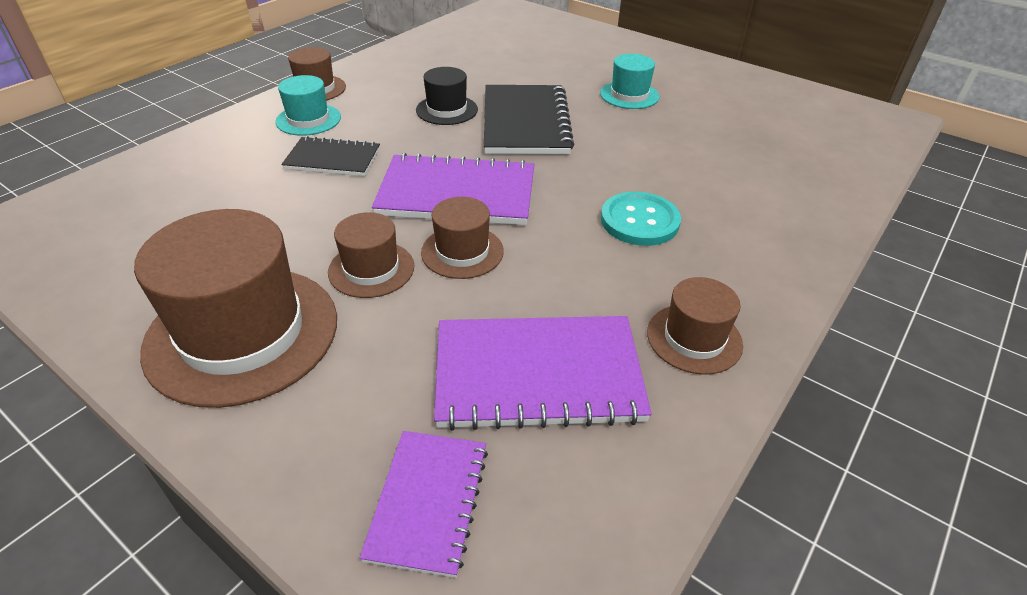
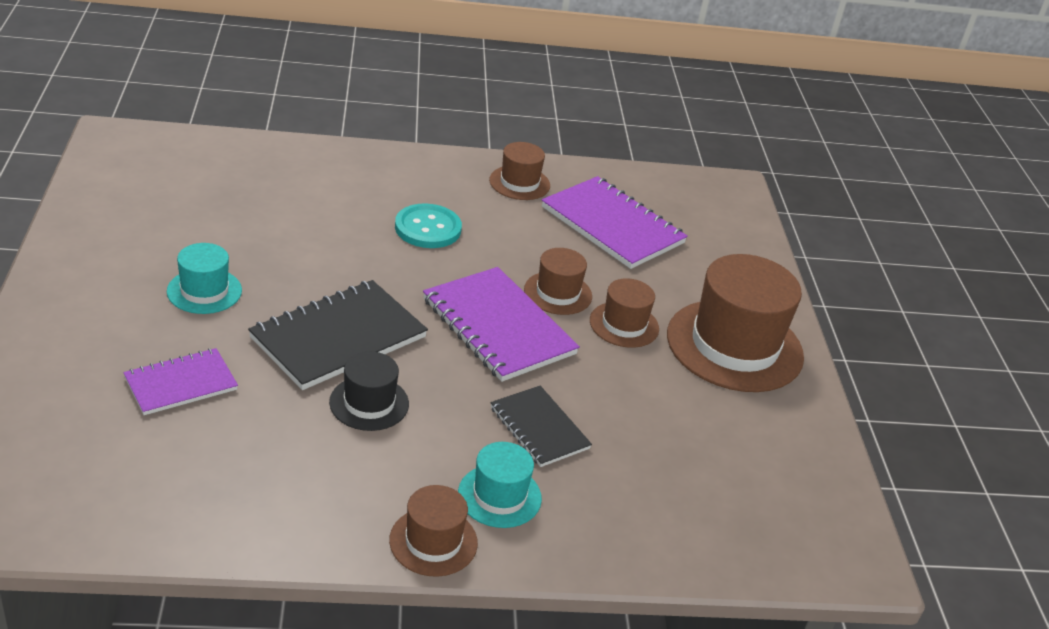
camera: 135 degrees left, 5 degrees down
purple notebook [360,431,488,578] -> purple notebook moved to [123,348,238,415]

